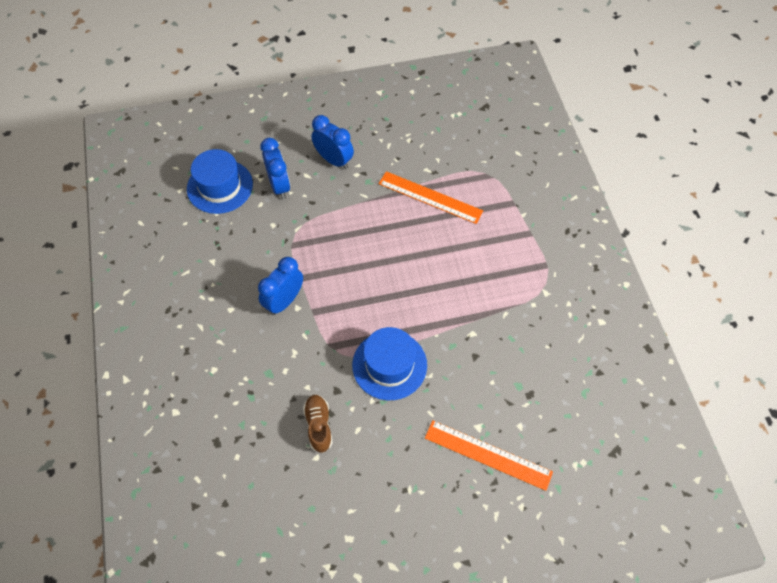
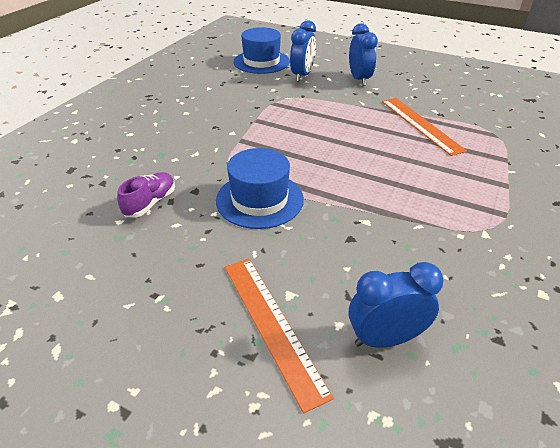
camera: 40 degrees right, 20 degrees down
blue clock [258,257,303,315] -> blue clock moved to [349,262,443,348]
brown shoe [303,395,333,453] -> purple shoe [117,172,175,217]

